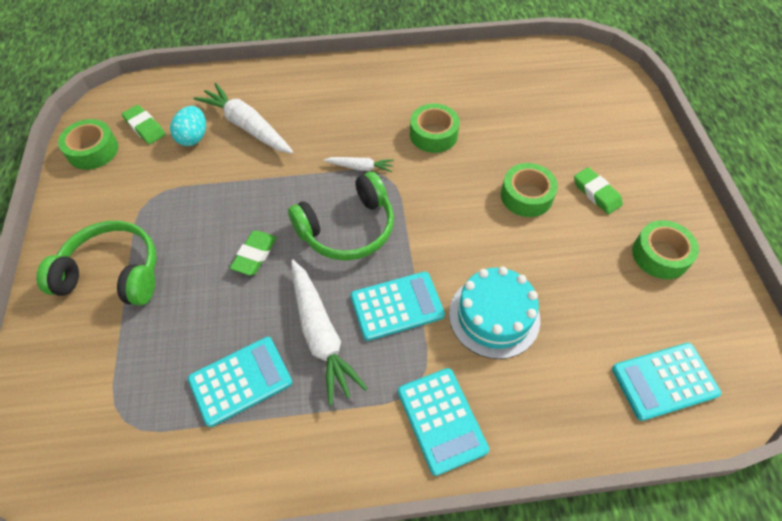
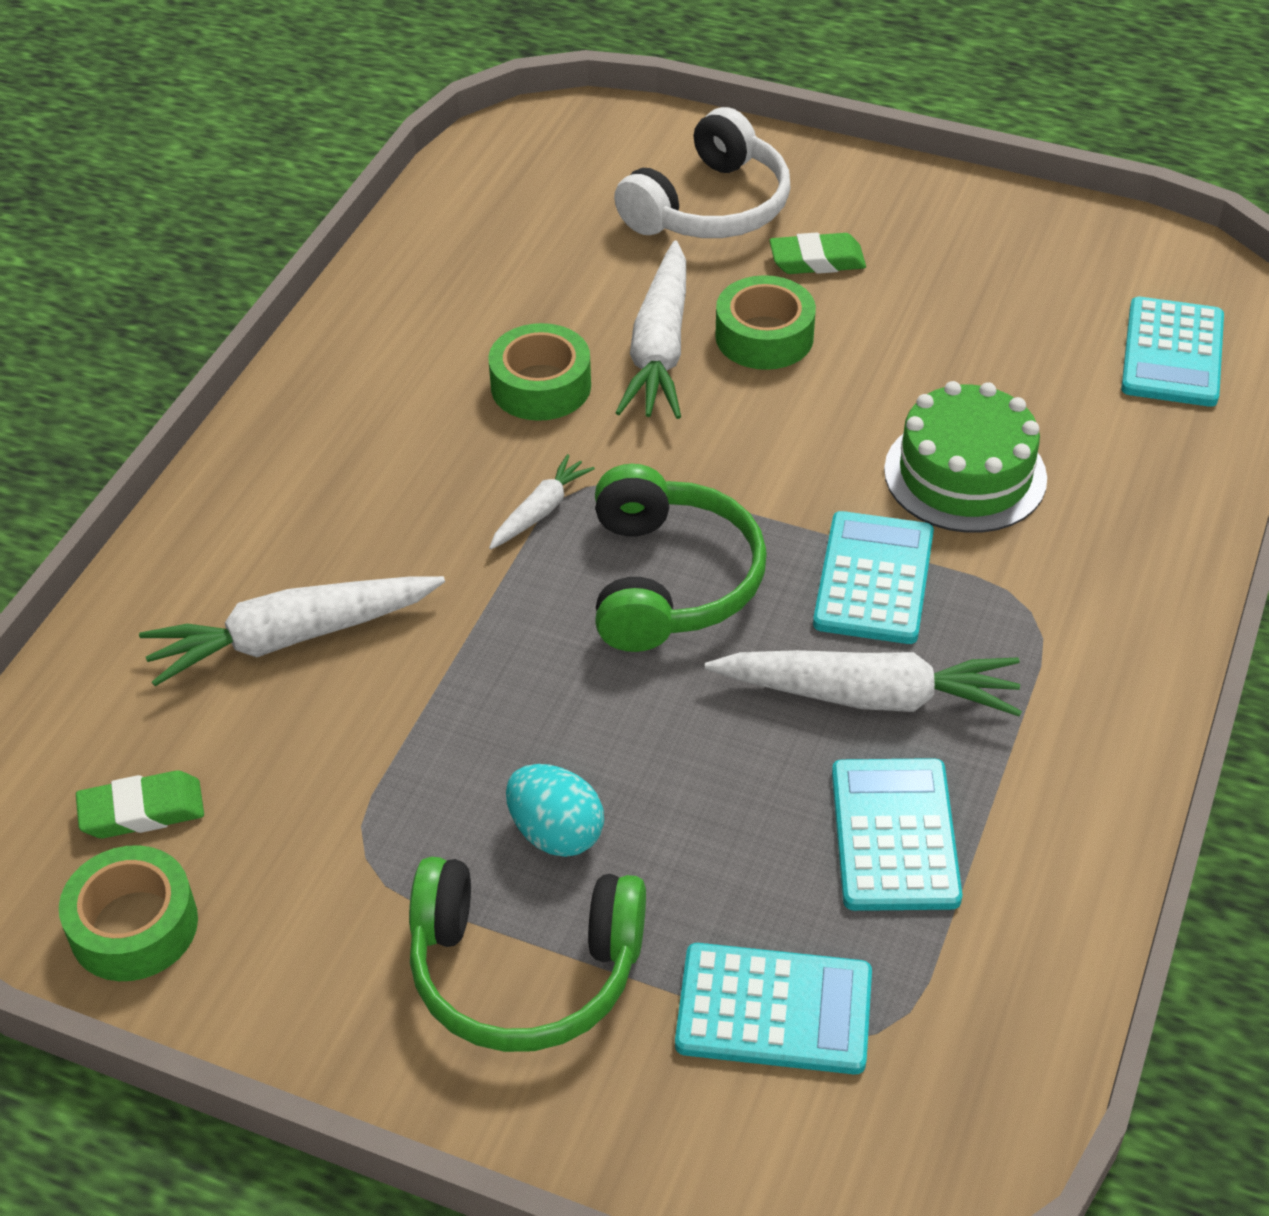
camera: 60 degrees left, 10 degrees down
green headphones [36,221,157,306] -> green headphones turned 120 degrees counterclockwise [409,857,646,1052]
turquoise egg [170,106,206,146] -> turquoise egg moved to [506,764,604,857]
green eraser [230,231,277,276] -> none
turquoise calculator [398,368,489,476] -> turquoise calculator moved to [675,943,872,1075]
turquoise cake [449,267,540,359] -> green cake [884,381,1047,533]
green tape [632,220,699,279] -> none
none -> white headphones [614,107,790,238]
none -> white carrot [615,241,686,419]

